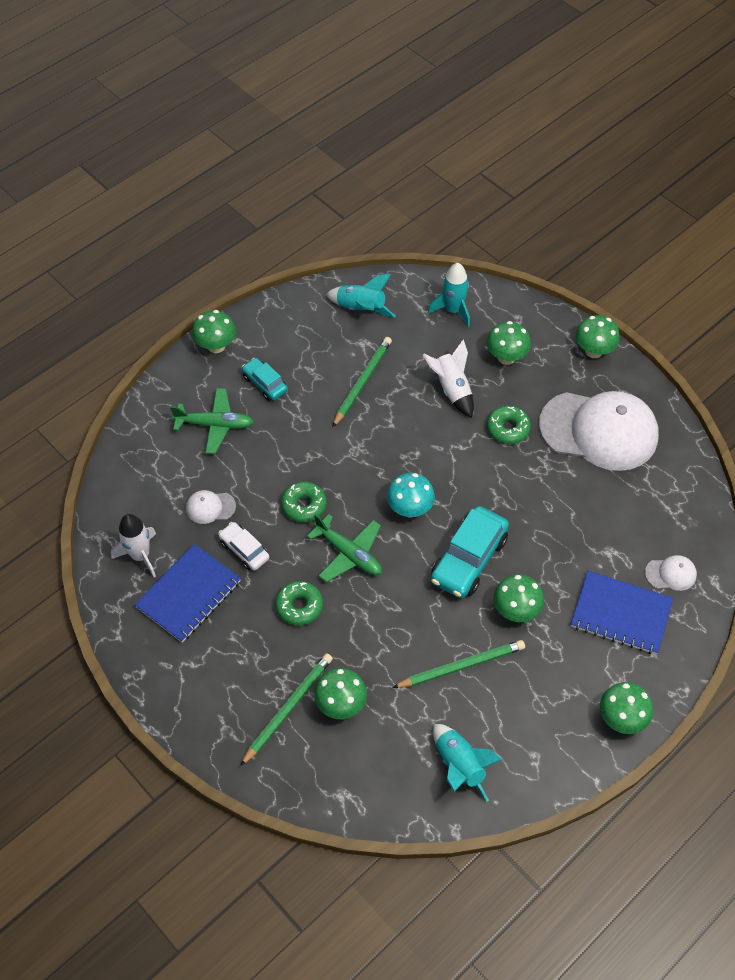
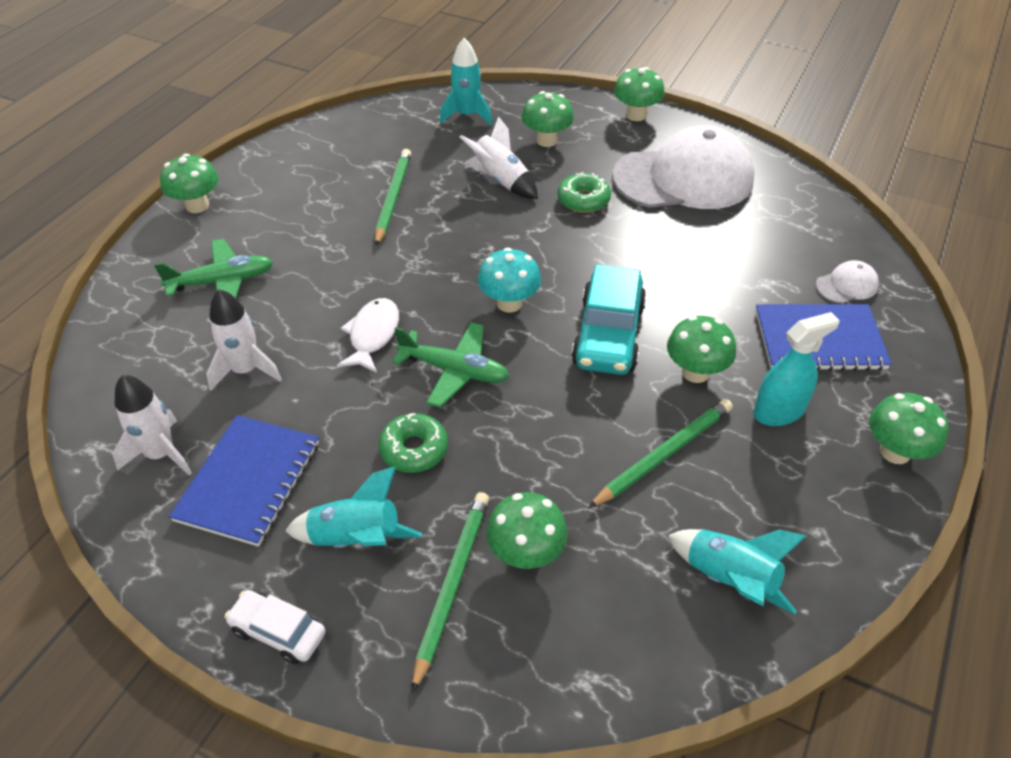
camera: 20 degrees left, 10 degrees down
white cap [186,490,236,524] -> white rocket [206,289,282,391]
white car [218,522,269,571] -> white car moved to [225,590,325,664]
turquoise car [242,358,288,401] -> none
green donut [281,482,326,523] -> white fish [337,298,399,373]
turquoise rocket [326,274,396,317] -> turquoise rocket moved to [285,466,422,548]
none -> turquoise spray bottle [753,312,840,426]

